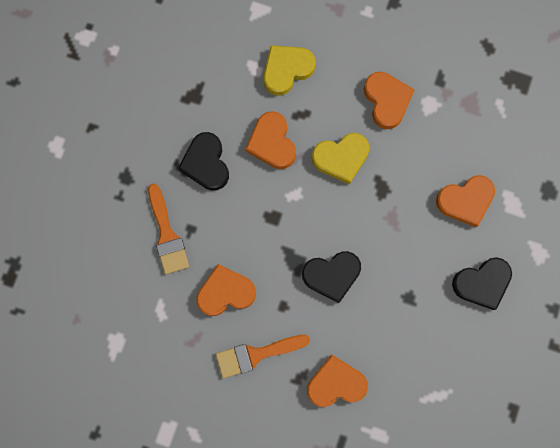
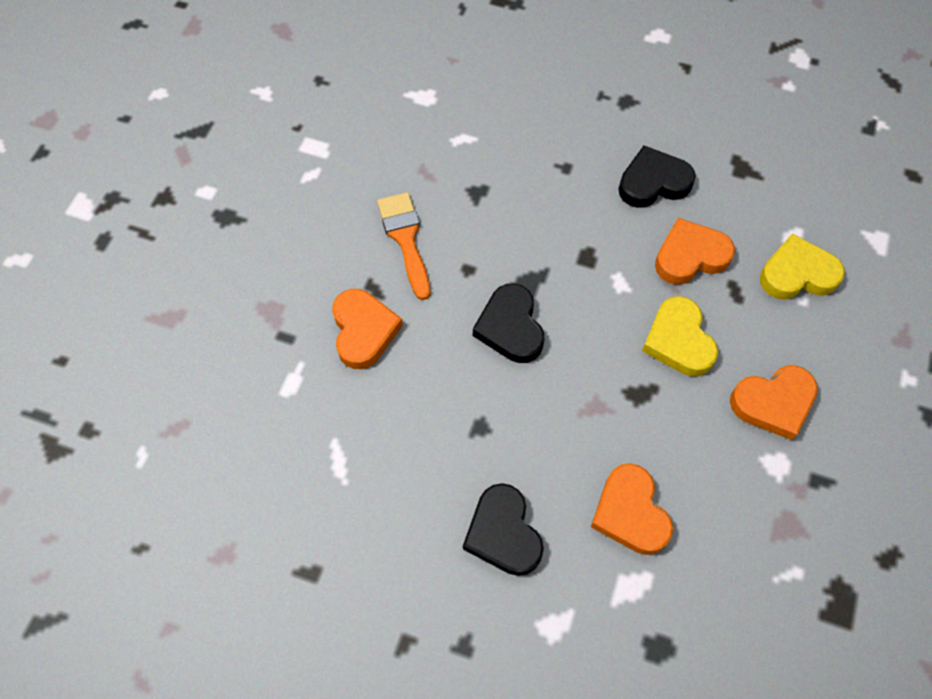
camera: 90 degrees right, 15 degrees down
orange brush [148,184,189,274] -> none
orange heart [196,264,256,316] -> none
yellow heart [264,45,316,96] -> yellow heart turned 60 degrees counterclockwise [760,233,845,300]

